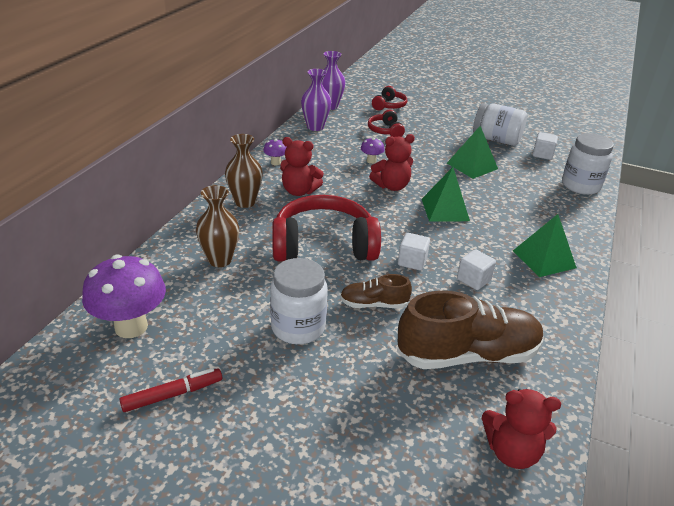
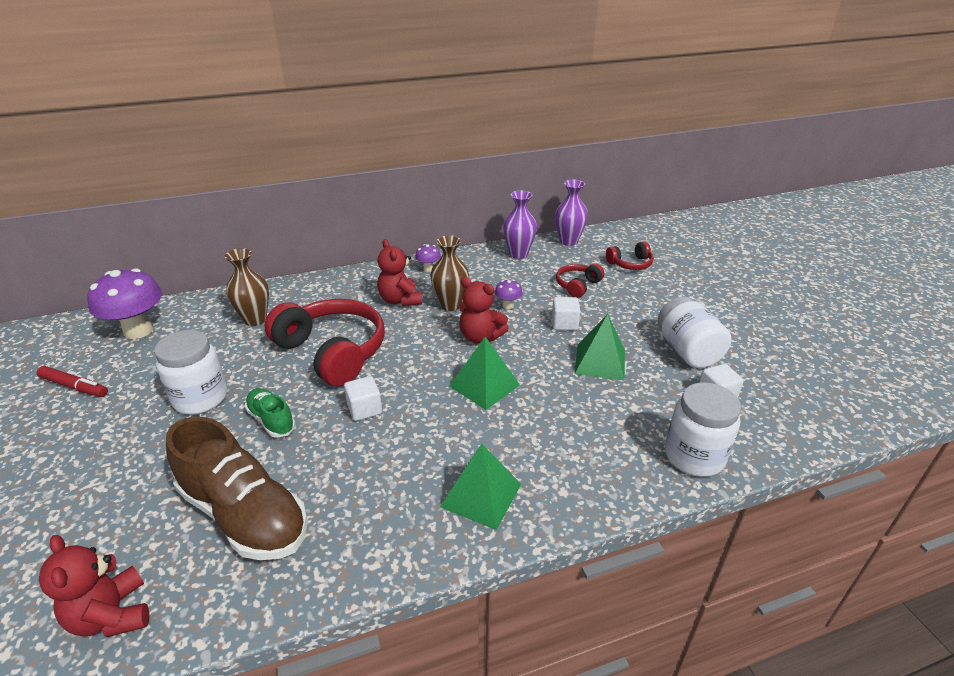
camera: 50 degrees right, 0 degrees up
brown vase [225,134,263,208] -> brown vase moved to [430,235,469,311]
brown shoe [340,274,412,308] -> green shoe [245,388,295,438]
white cube [457,249,496,290] -> white cube moved to [552,297,580,330]

